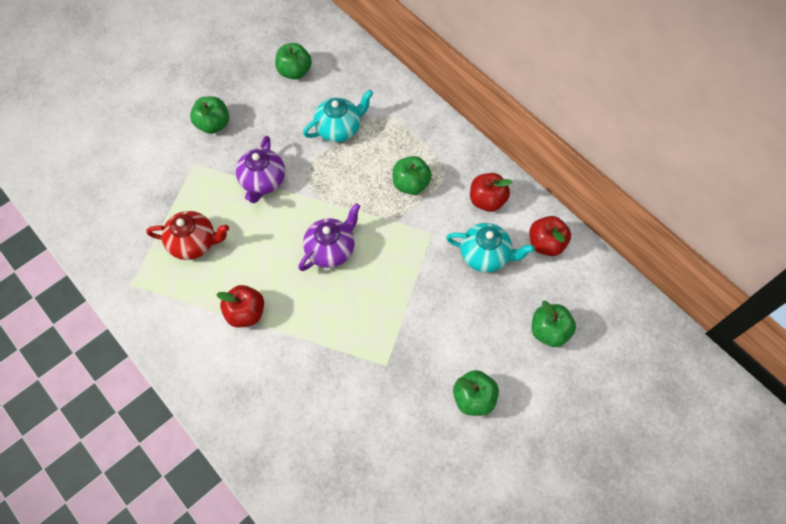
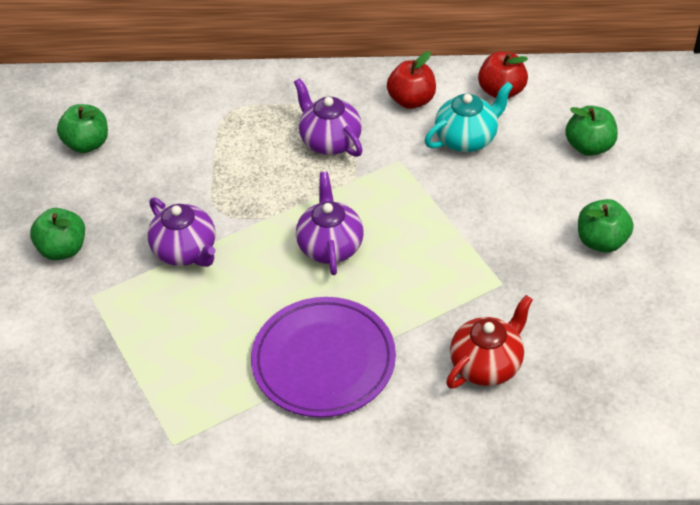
camera: 45 degrees left, 15 degrees down
red teapot [146,211,229,260] -> red teapot moved to [446,295,533,389]
red apple [216,285,264,327] -> purple plate [251,297,396,417]
turquoise teapot [303,90,373,142] -> none
green apple [393,156,432,195] -> purple teapot [294,78,363,157]

